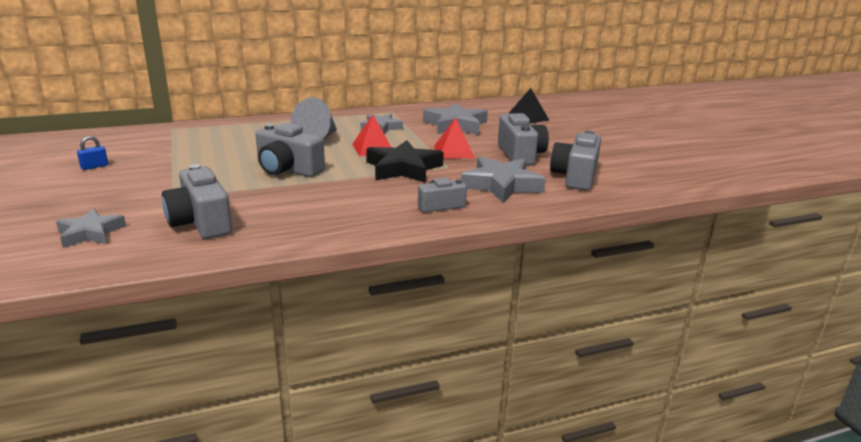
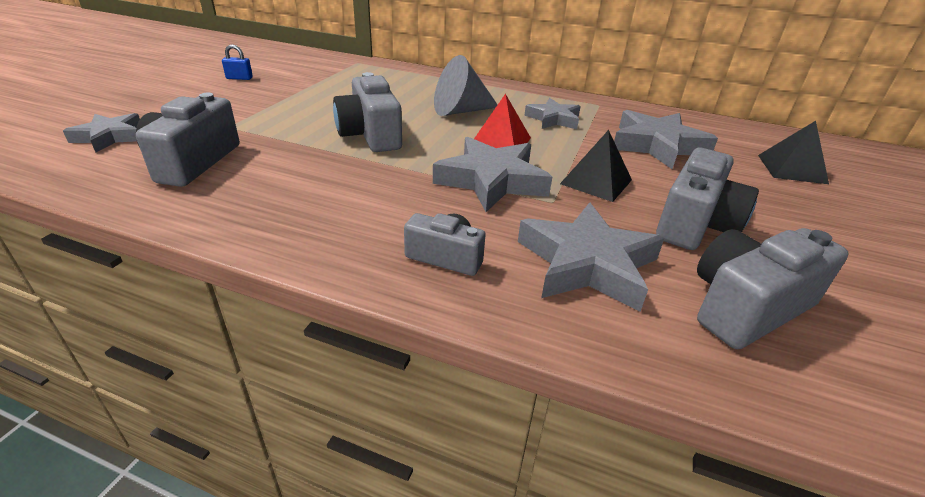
camera: 40 degrees right, 10 degrees up
black star [366,140,444,183] -> grey star [433,137,552,212]
red pyramid [434,117,475,159] -> black pyramid [560,130,632,202]

